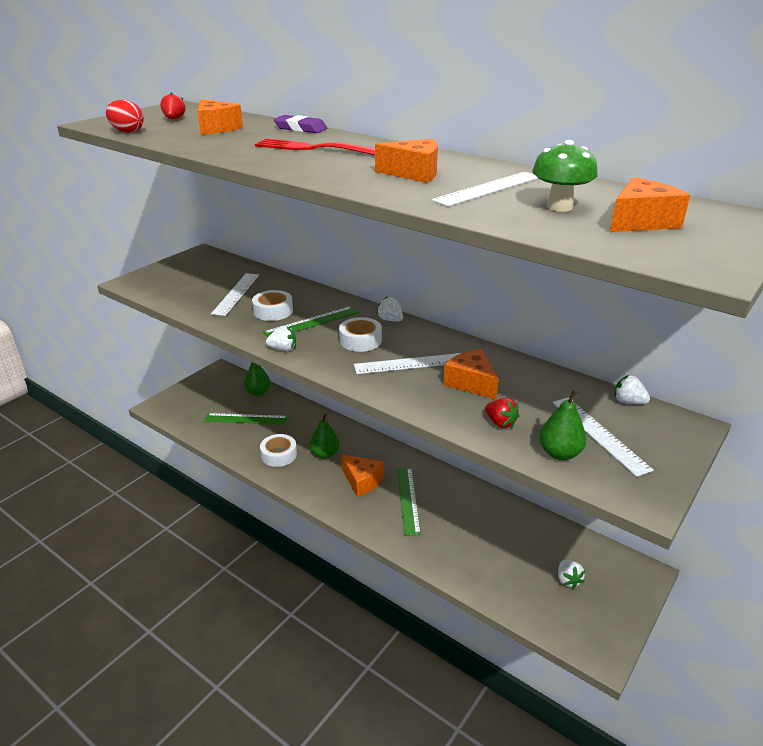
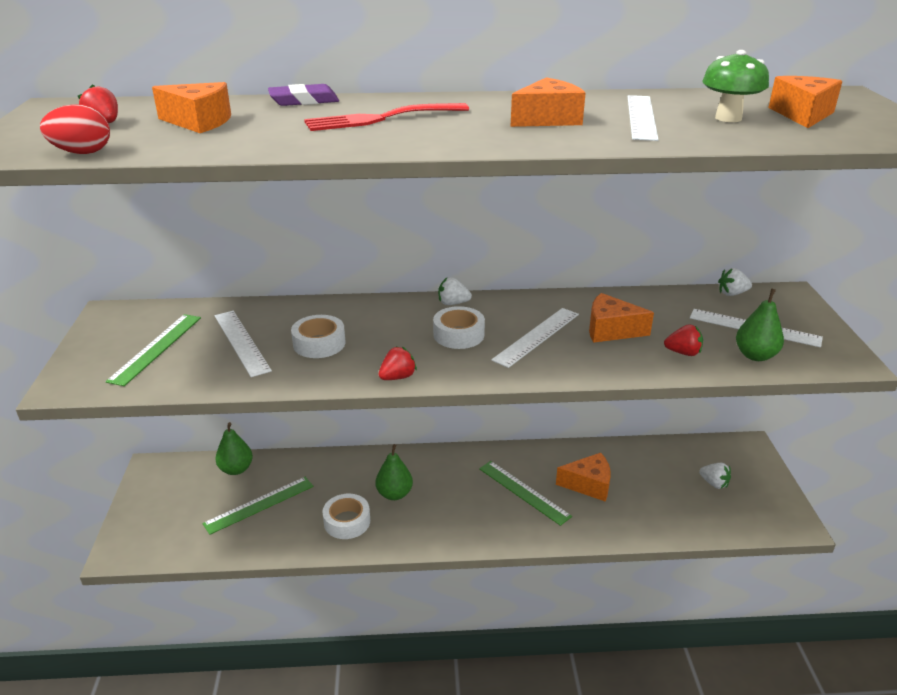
camera: 40 degrees left, 0 degrees up
green ruler [263,306,359,337] -> green ruler moved to [106,314,201,386]
white strawberry [266,325,296,351] -> red strawberry [379,347,417,380]
orange cheese [341,455,384,497] -> orange cheese moved to [556,453,611,502]

